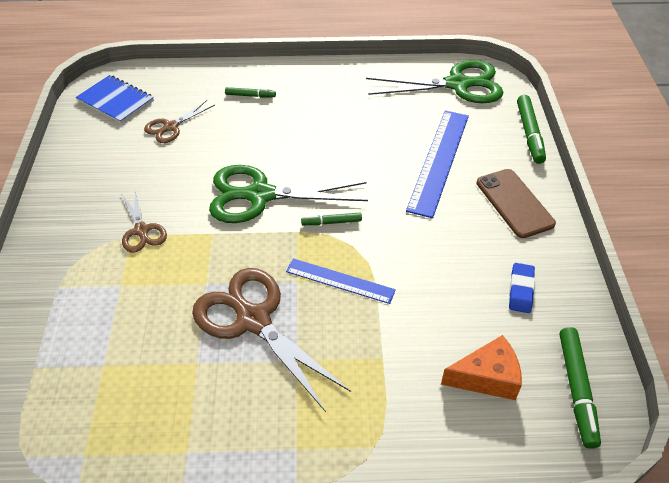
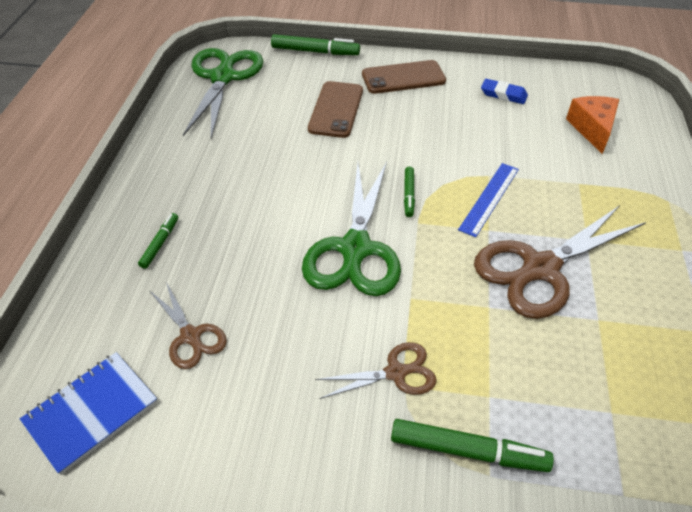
camera: 80 degrees left, 0 degrees up
blue ruler [406,111,469,218] -> brown phone [308,81,363,138]
green marker [560,327,601,449] -> green marker moved to [391,419,554,472]

